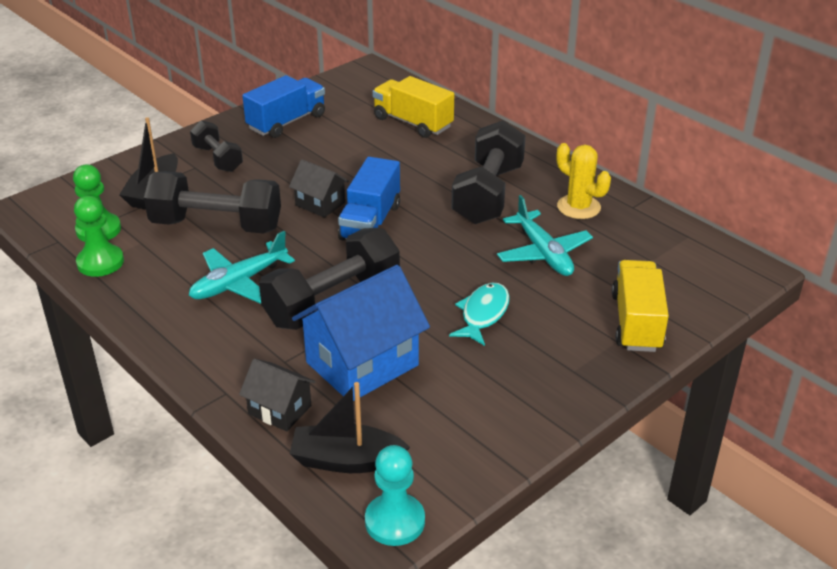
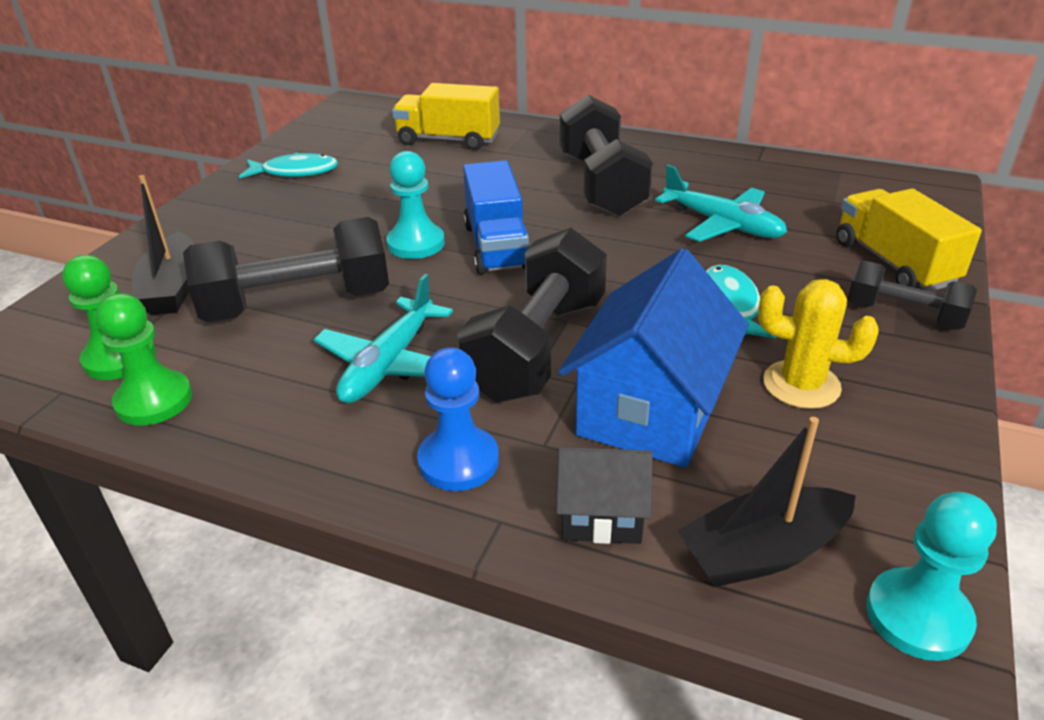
camera: 25 degrees left, 0 degrees up
black dumbbell [190,120,243,172] -> black dumbbell moved to [847,261,977,330]
blue truck [242,75,325,138] -> turquoise fish [239,153,338,178]
black house [289,159,349,218] -> turquoise pawn [386,151,445,259]
yellow cactus [557,143,611,219] -> yellow cactus moved to [758,279,879,409]
none -> blue pawn [417,347,499,491]

